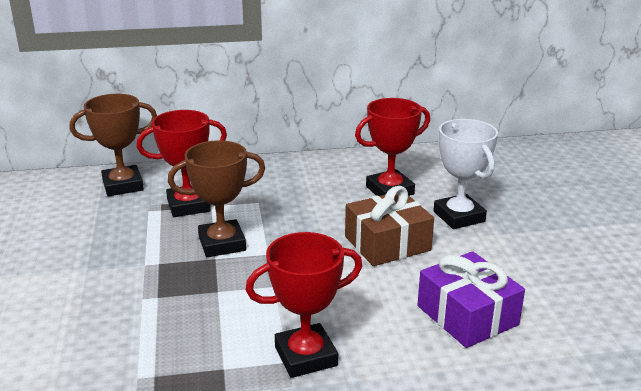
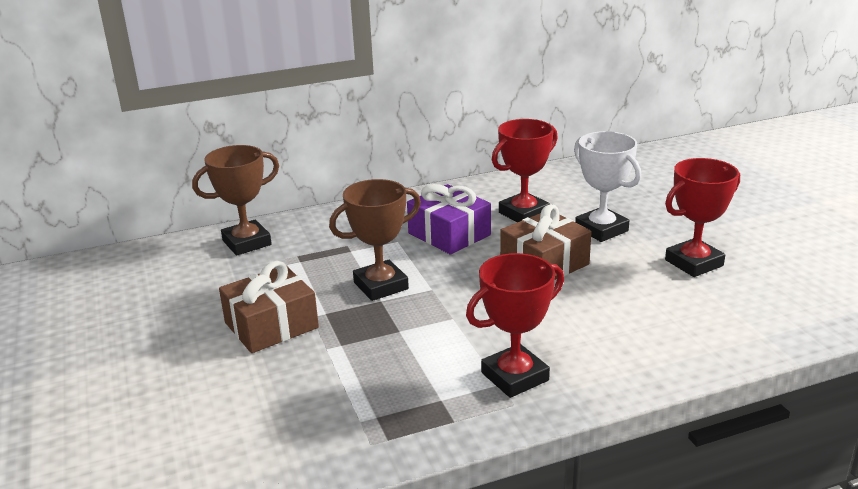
camera: 10 degrees left, 0 degrees up
red trophy [137,110,227,217] -> red trophy moved to [665,158,740,277]
purple gift [417,251,525,348] -> purple gift moved to [407,184,491,255]
none -> brown gift [219,261,319,353]

